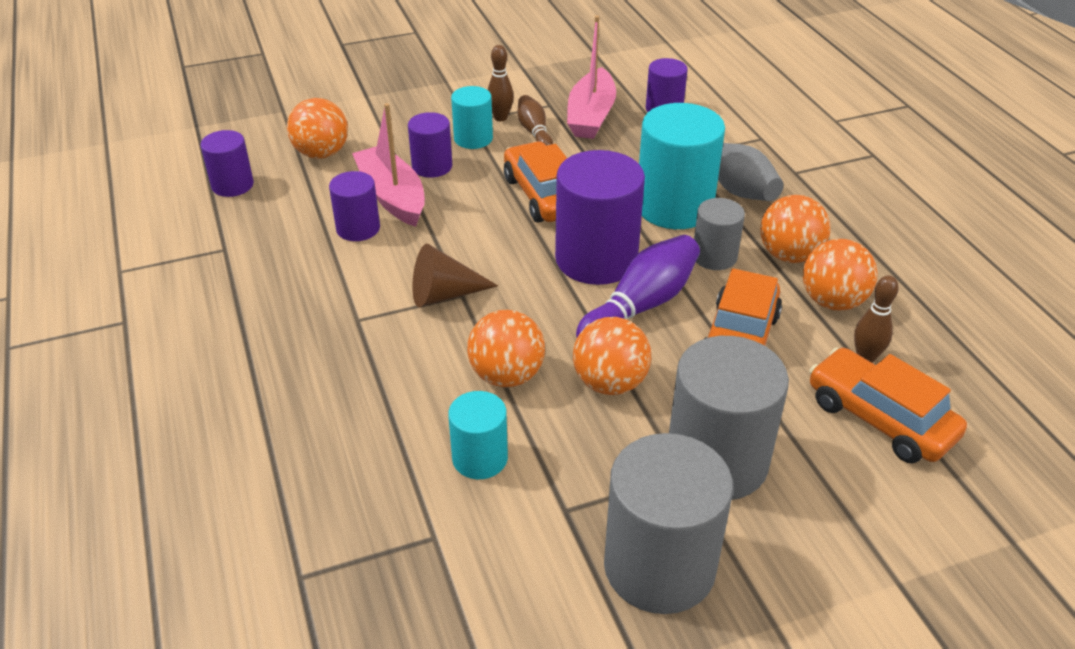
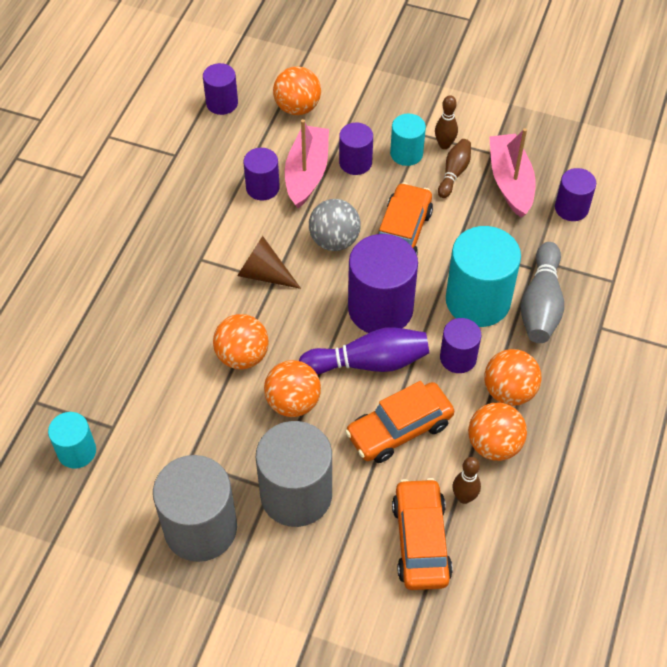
camera: 40 degrees right, 15 degrees up
turquoise cylinder [448,391,508,479] -> turquoise cylinder moved to [48,412,96,468]
pink boat [567,15,616,139] -> pink boat turned 120 degrees clockwise [489,128,536,218]
grey cylinder [694,198,745,270] -> purple cylinder [440,318,481,373]
none -> grey ball [309,199,361,251]

